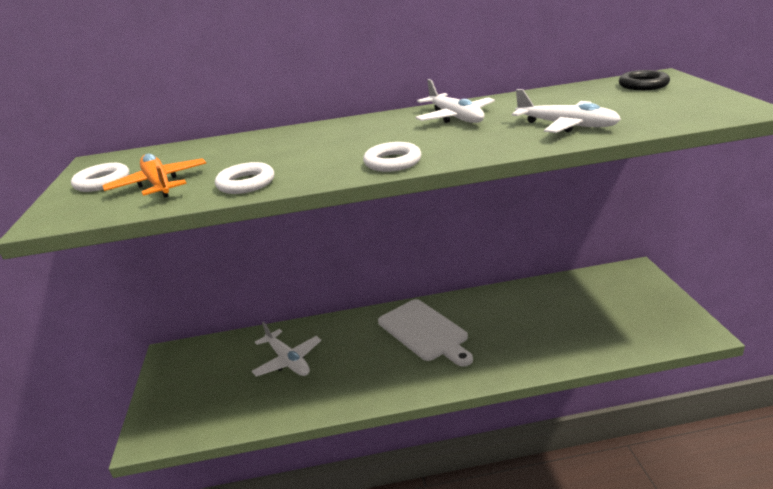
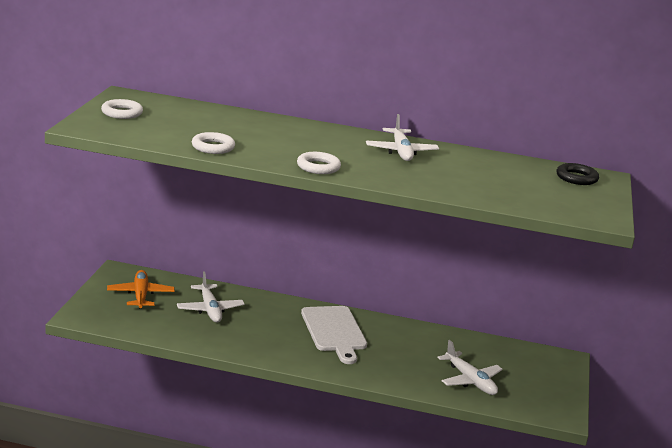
camera: 15 degrees right, 5 degrees down
orange plane [103,153,206,198] -> orange plane moved to [107,270,175,309]
white plane [512,89,621,133] -> white plane moved to [438,340,503,395]

